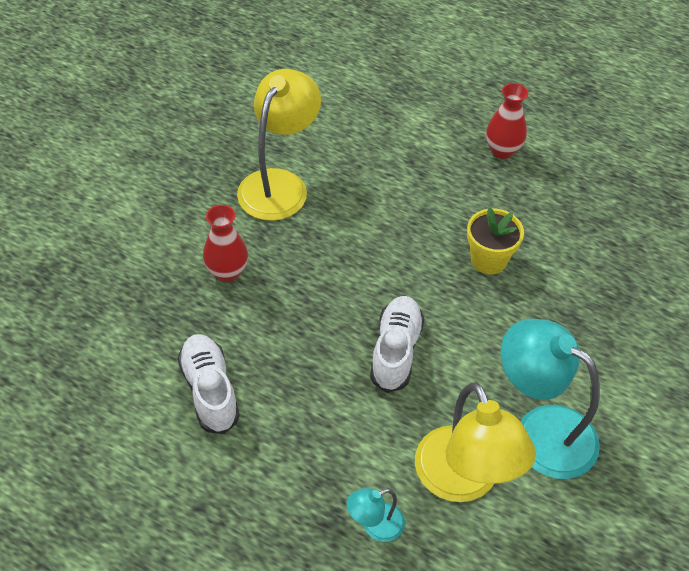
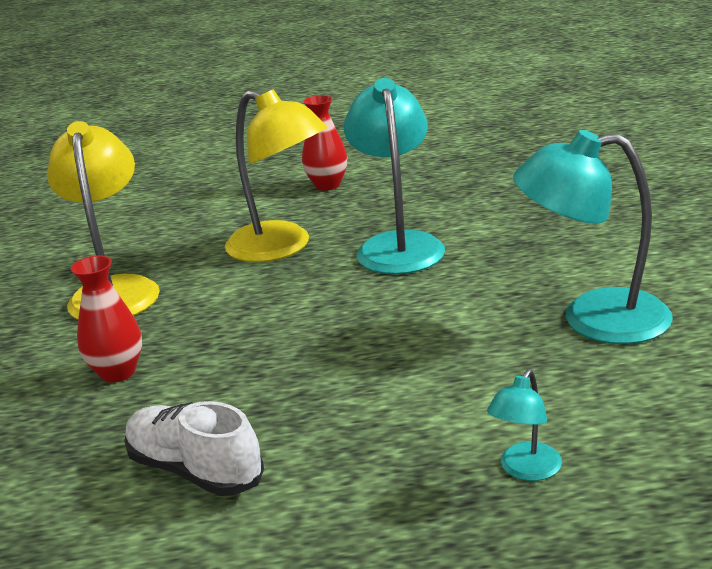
camera: 30 degrees left, 25 degrees down
white shoe [370,296,424,393] -> none
yellow lamp [415,383,536,502] -> yellow lamp moved to [225,89,327,262]
yellow flower pot [467,207,524,274] -> turquoise lamp [344,78,445,274]

